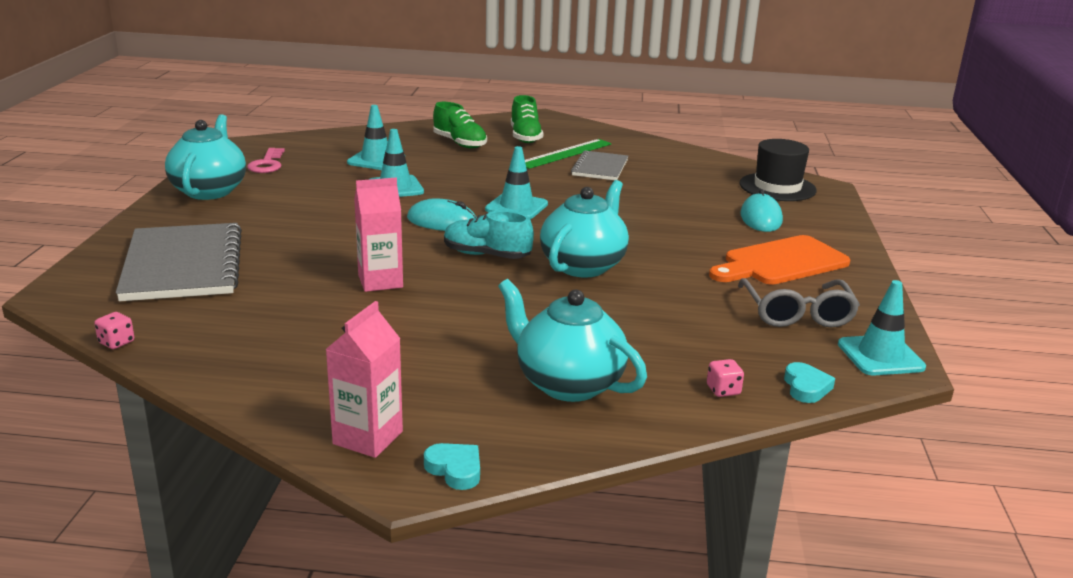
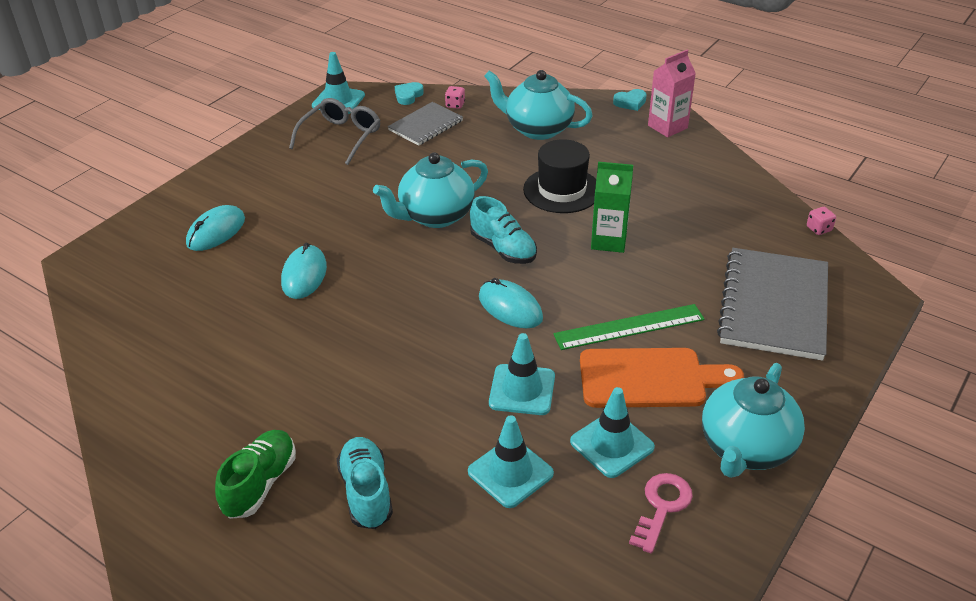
camera: 150 degrees left, 15 degrees up
pink carton [354,178,403,292] -> green carton [591,162,633,253]
turquoise heart [424,443,480,490] -> turquoise heart turned 90 degrees counterclockwise [613,89,647,111]
green shoe [433,102,487,148] -> turquoise shoe [337,437,393,529]
turquoise traffic cone [485,146,548,219] -> turquoise traffic cone moved to [570,387,655,478]
turquoise teapot [498,279,647,402] -> turquoise teapot turned 135 degrees clockwise [484,70,593,140]
green ruler [525,139,612,169] -> green ruler moved to [553,304,705,350]
grey notebook [571,150,628,180] -> grey notebook moved to [388,102,463,146]
orange cutting board [709,235,850,285] -> orange cutting board moved to [580,348,744,408]
black hat [739,139,817,201] -> black hat moved to [523,139,596,213]
none -> turquoise mouse [281,243,327,299]

